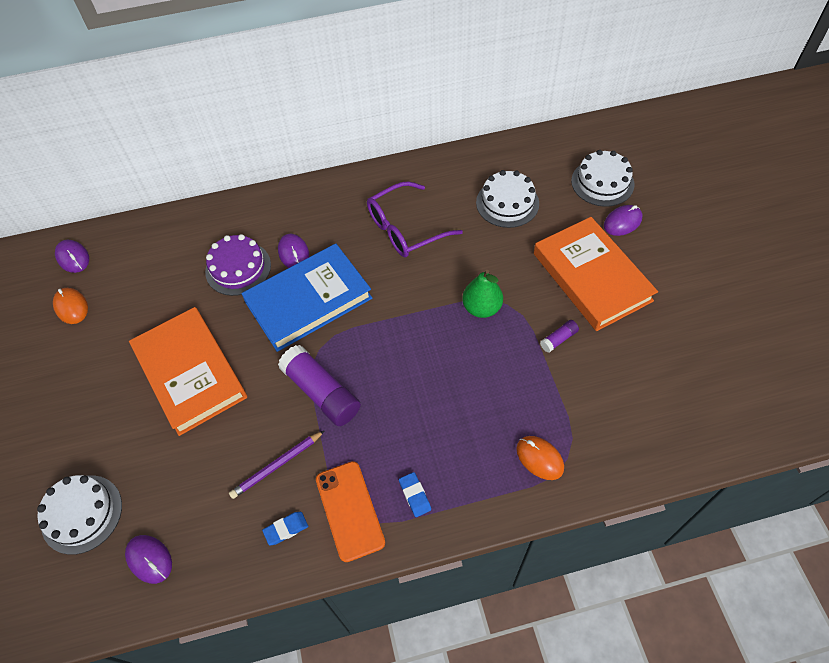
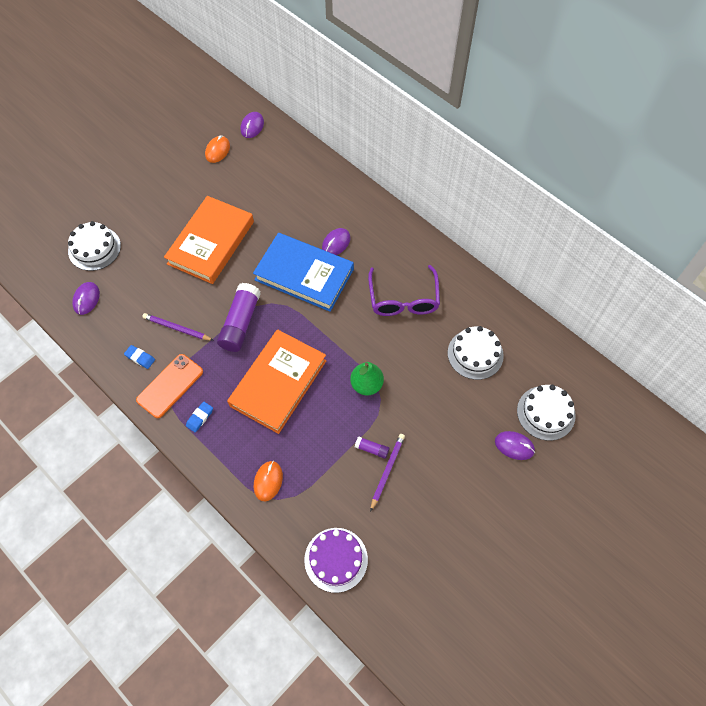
camera: 55 degrees right, 5 degrees up
purple cake [205,234,271,296] -> purple cake moved to [304,528,368,593]
purple glasses [367,181,463,257] -> purple glasses turned 120 degrees counterclockwise [368,265,440,316]
orange book [534,217,658,331] -> orange book moved to [227,329,326,434]
none -> purple pencil [370,434,405,512]

